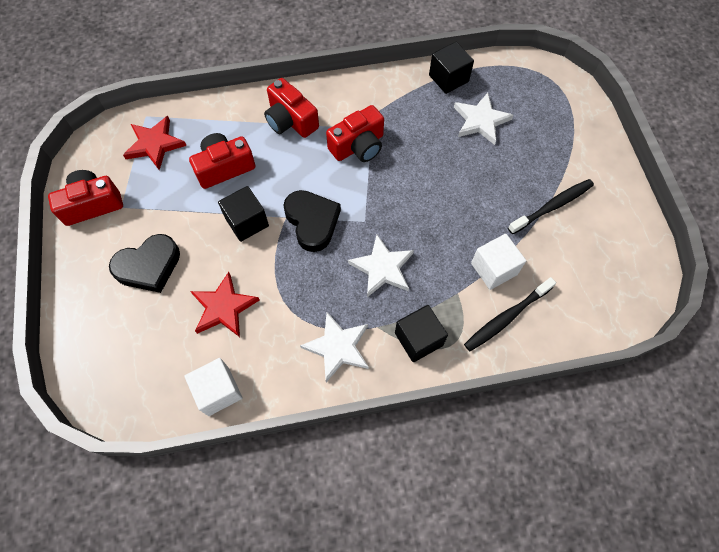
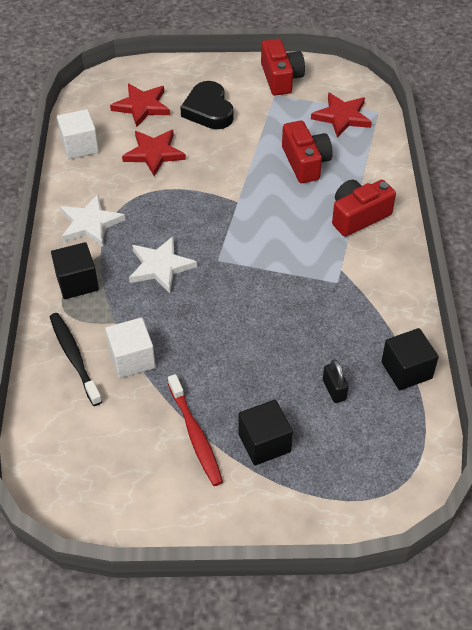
camera: 100 degrees right, 15 degrees down
black cube [218,186,269,242] -> black cube moved to [238,400,293,465]
black heart [283,190,341,252] -> none
red camera [326,105,384,162] -> none
white star [454,93,514,145] -> black padlock [323,359,349,403]
black toothbrush [508,179,594,234] -> red toothbrush [168,374,223,486]
none -> red star [110,83,170,127]

